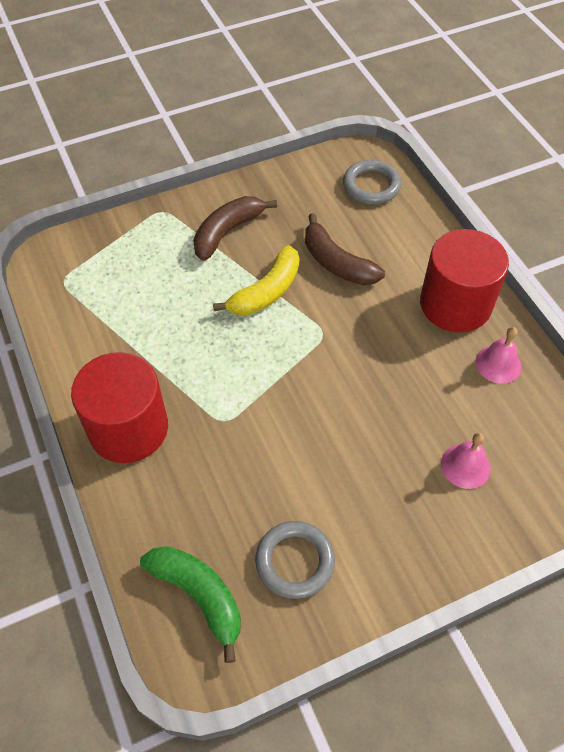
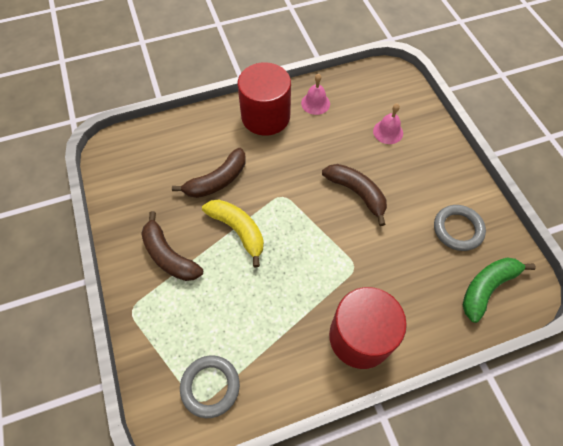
camera: 85 degrees left, 5 degrees up
grey ring [343,160,401,204] -> grey ring moved to [180,355,240,418]
none -> brown banana [322,164,387,226]

